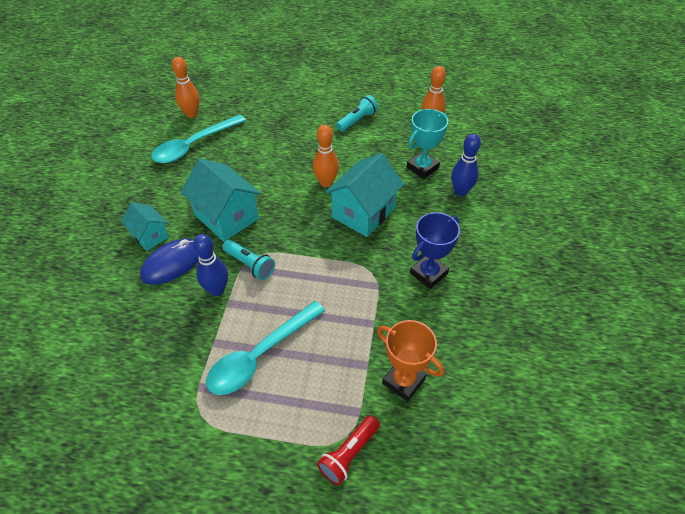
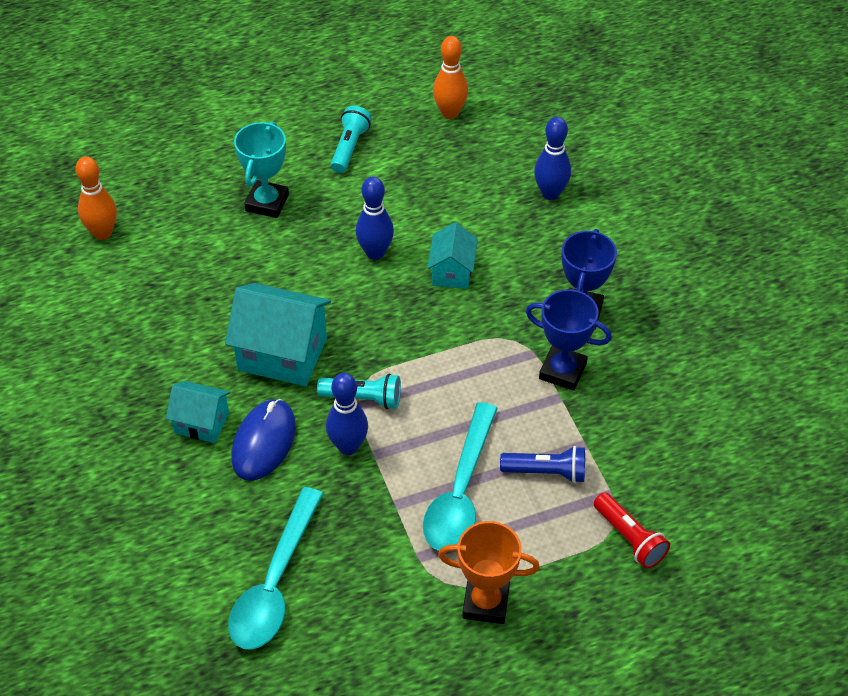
camera: 30 degrees left, 0 degrees up
turquoise spoon [151,114,246,163] -> turquoise spoon moved to [228,487,323,650]
orange bowling pin [313,125,339,187] -> blue bowling pin [356,176,394,260]
red flashlight [317,415,380,485] -> red flashlight turned 45 degrees counterclockwise [594,492,670,568]
turquoise house [325,153,404,237] -> turquoise house [427,222,478,289], size x0.58
orange trophy [377,320,444,401] -> orange trophy moved to [438,521,540,624]
turquoise trophy [407,109,448,179] -> turquoise trophy moved to [234,121,289,218]
none -> blue flashlight [500,446,585,483]
none -> blue trophy [526,289,612,391]

